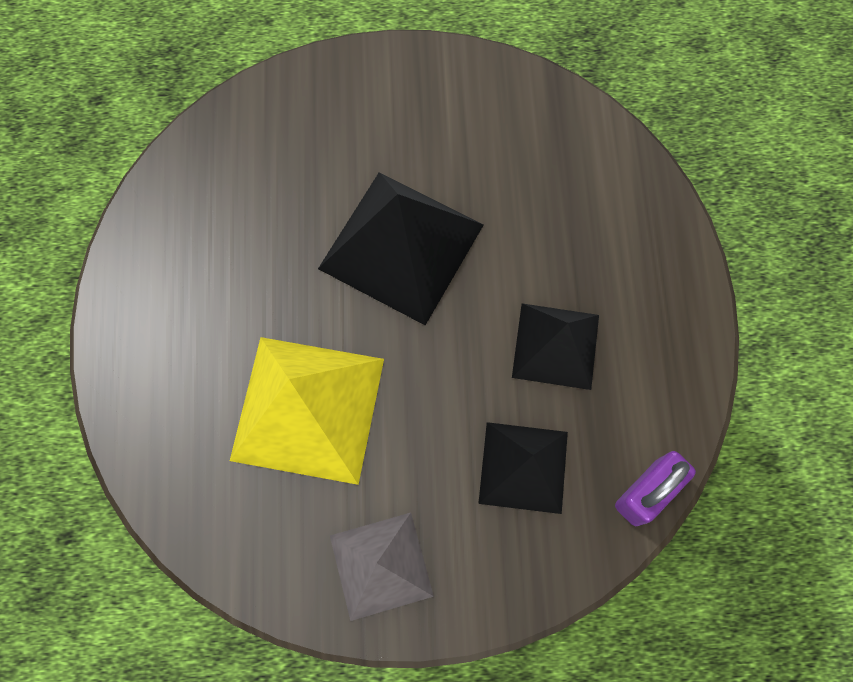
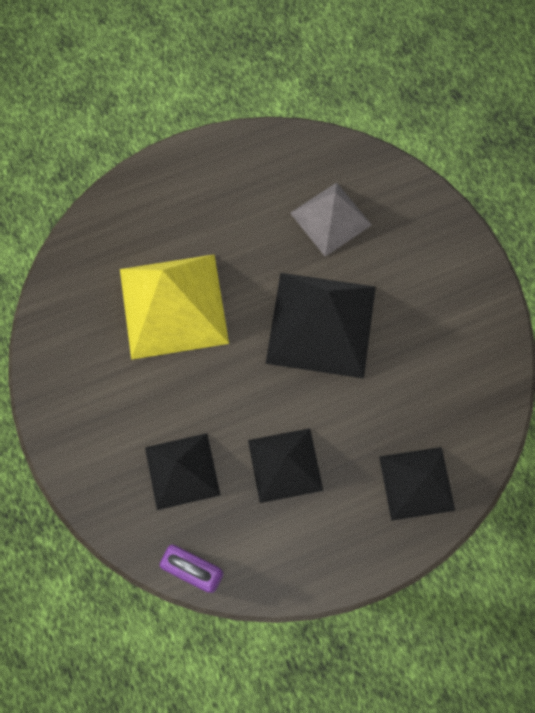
camera: 70 degrees right, 0 degrees up
grey pyramid [330,513,434,621] -> grey pyramid moved to [290,182,372,257]
none -> black pyramid [379,447,455,521]

